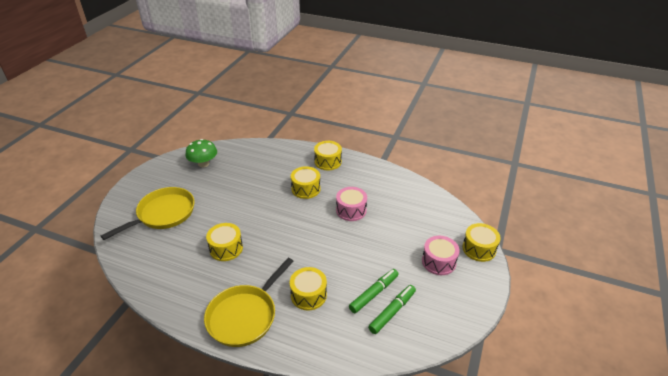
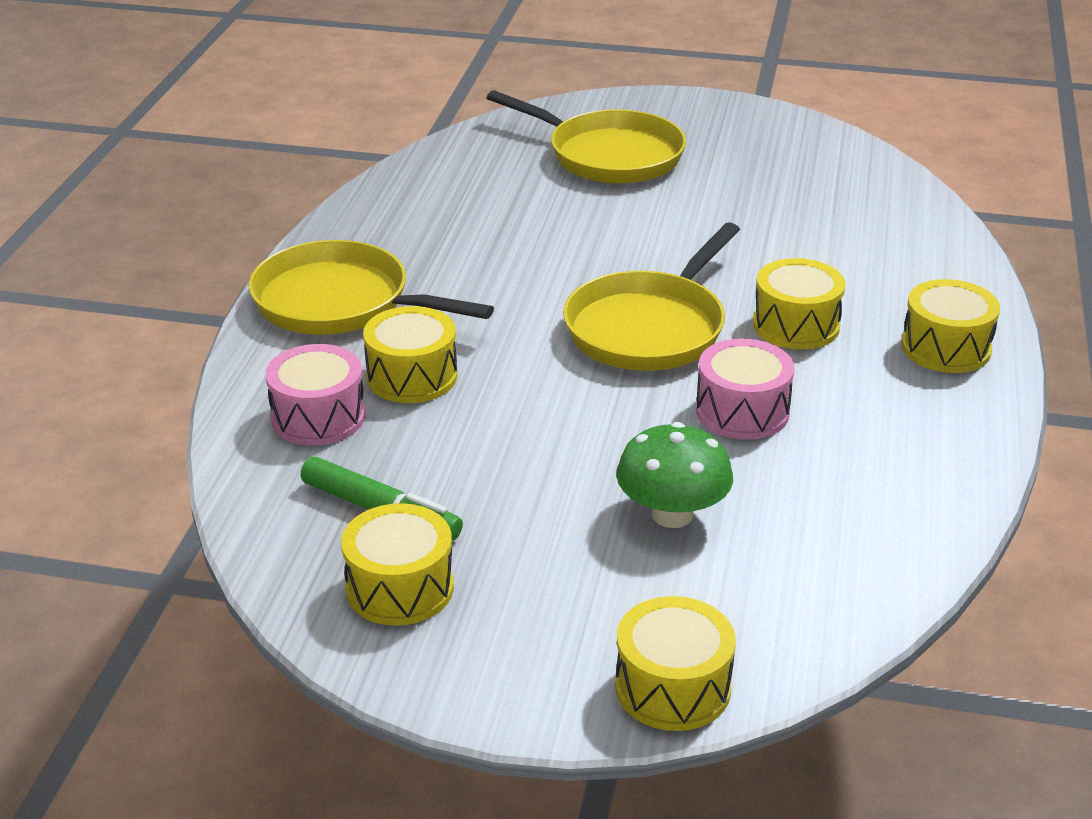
camera: 80 degrees right, 5 degrees down
green mushroom [185,139,217,167] -> green mushroom moved to [616,422,733,528]
yellow drum [206,223,243,261] -> yellow drum moved to [341,503,454,626]
green marker [349,269,399,313] -> none
pink drum [422,236,460,275] -> pink drum moved to [265,344,366,446]
none -> yellow pan [563,222,740,371]

